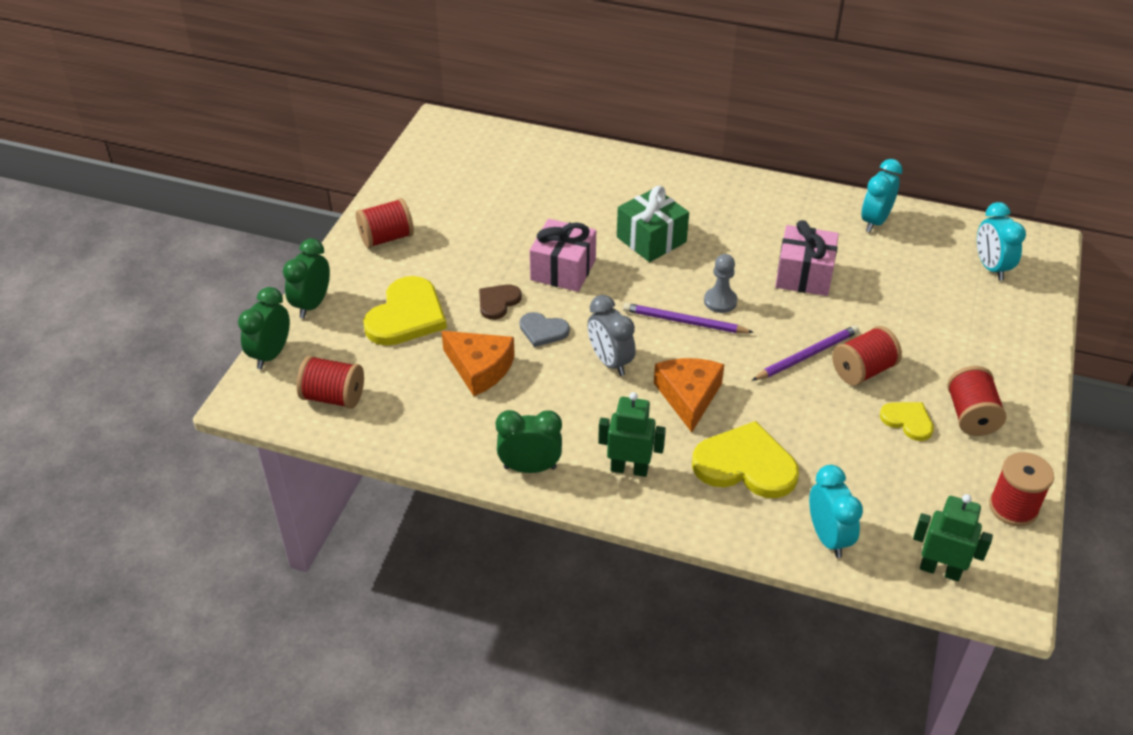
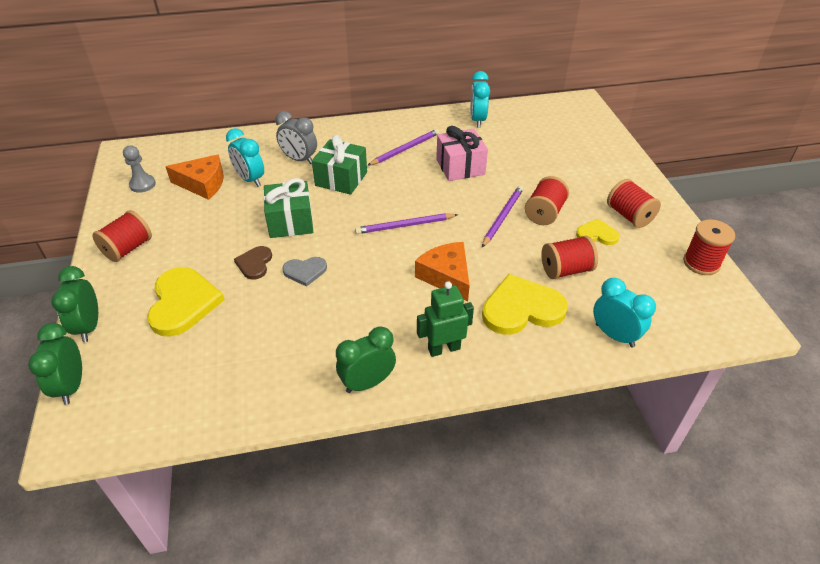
camera: 30 degrees left, 0 degrees up
red spool [297,356,364,409] -> red spool moved to [541,236,598,279]
orange cheese [441,331,515,396] -> orange cheese moved to [165,155,224,200]
pink gift [530,219,596,292] -> green gift [263,178,313,238]
grey clock [588,295,636,376] -> grey clock moved to [275,111,317,164]
grey pawn [704,254,737,313] -> grey pawn moved to [123,146,156,193]
green robot [913,494,993,581] -> none
turquoise clock [977,202,1026,281] -> turquoise clock moved to [226,128,264,187]
none -> purple pencil [367,129,440,166]

